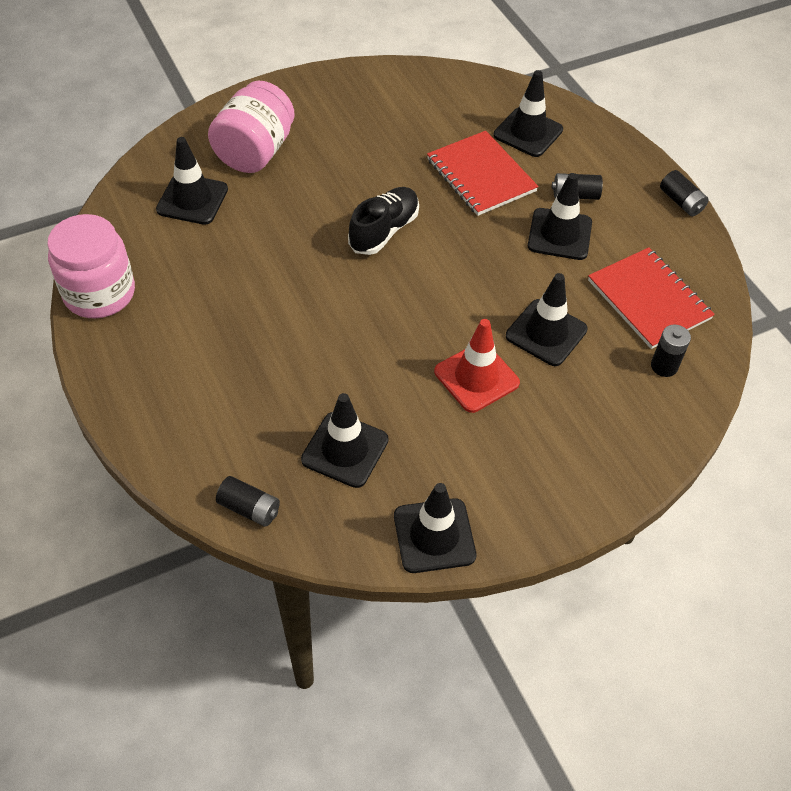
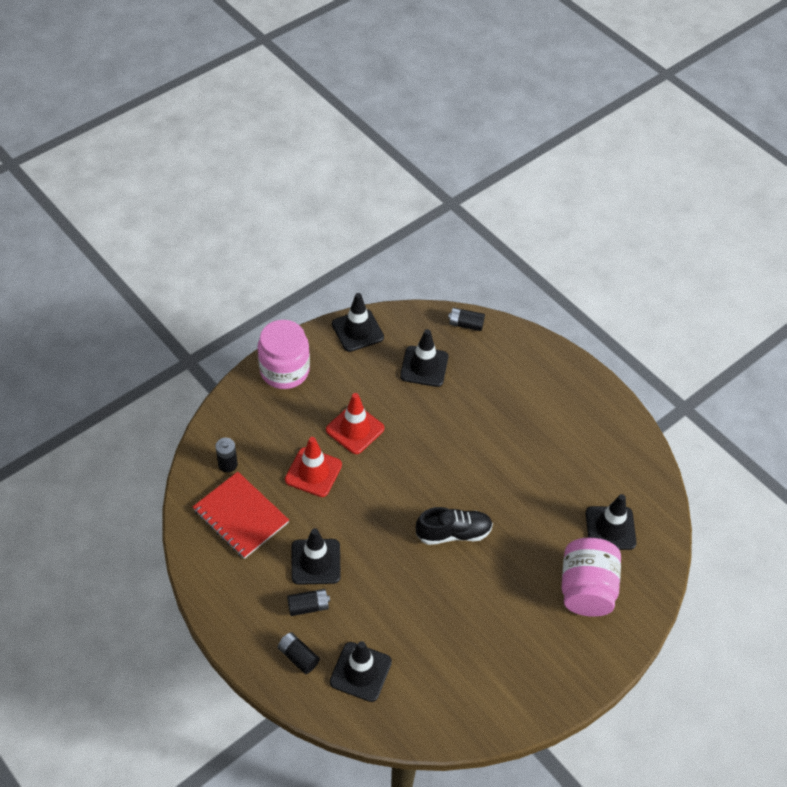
camera: 165 degrees right, 0 degrees up
pink jar [47,214,135,318] -> pink jar moved to [258,320,310,389]
black shoe [348,187,419,255] -> black shoe turned 120 degrees counterclockwise [416,507,493,545]
red notebook [427,131,538,216] -> none
black traffic cone [506,273,588,366] -> red traffic cone [285,437,342,497]
black battery [660,170,709,216] -> black battery moved to [278,632,320,674]

